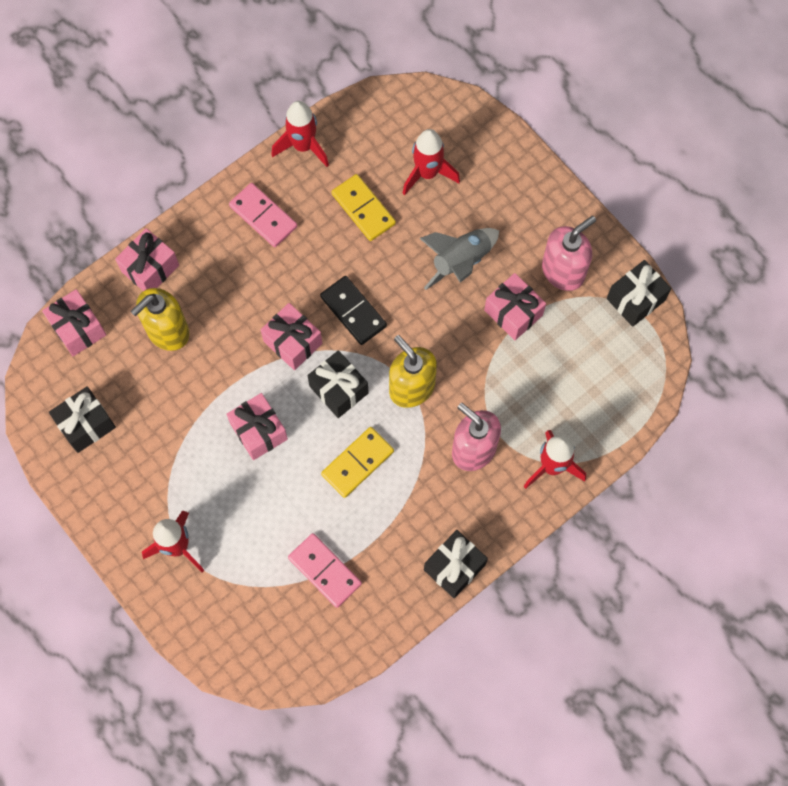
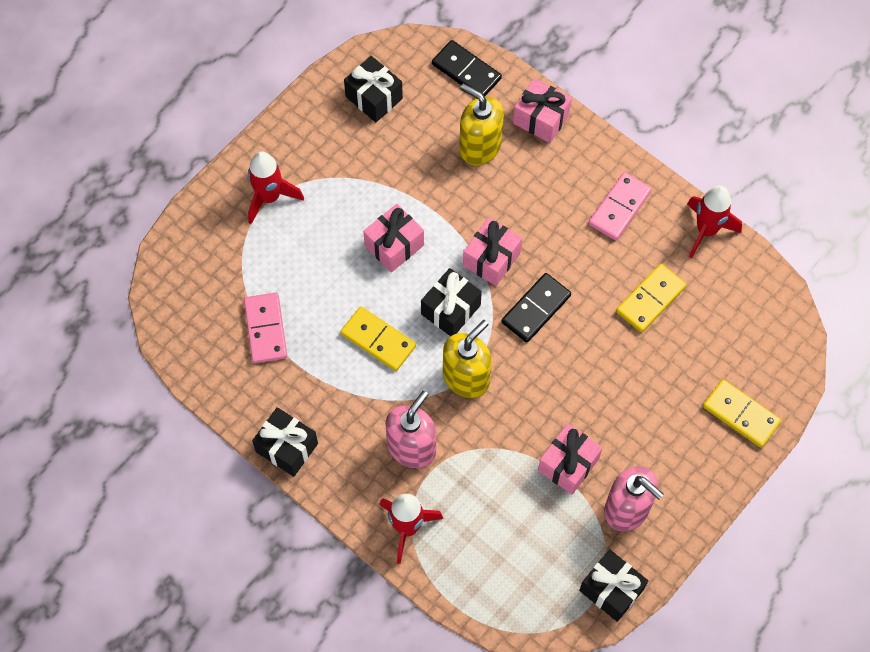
camera: 80 degrees right, 5 degrees down
pink gift [42,289,106,356] -> black domino [432,40,502,97]
pink domino [288,533,362,608] -> pink domino turned 45 degrees counterclockwise [244,293,287,363]
red rocket [402,129,460,196] -> none
grey rocket [419,228,499,290] -> none
none -> yellow domino [703,379,781,447]

